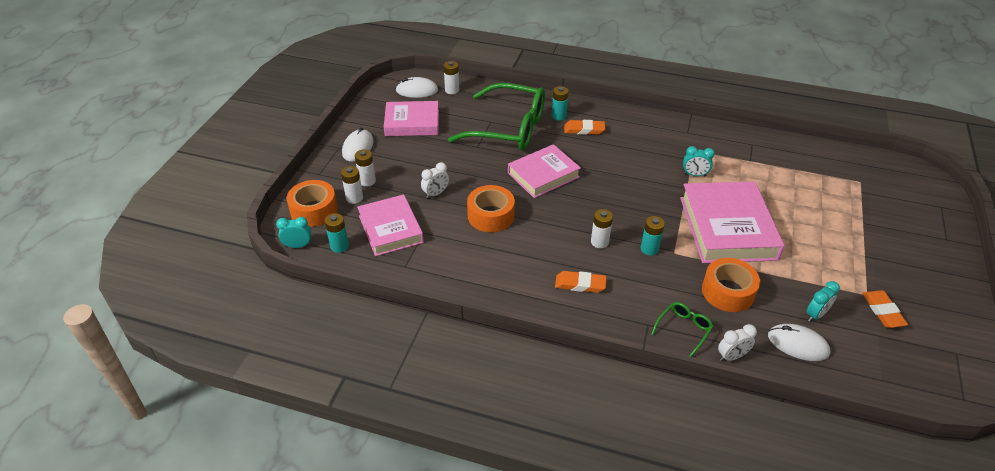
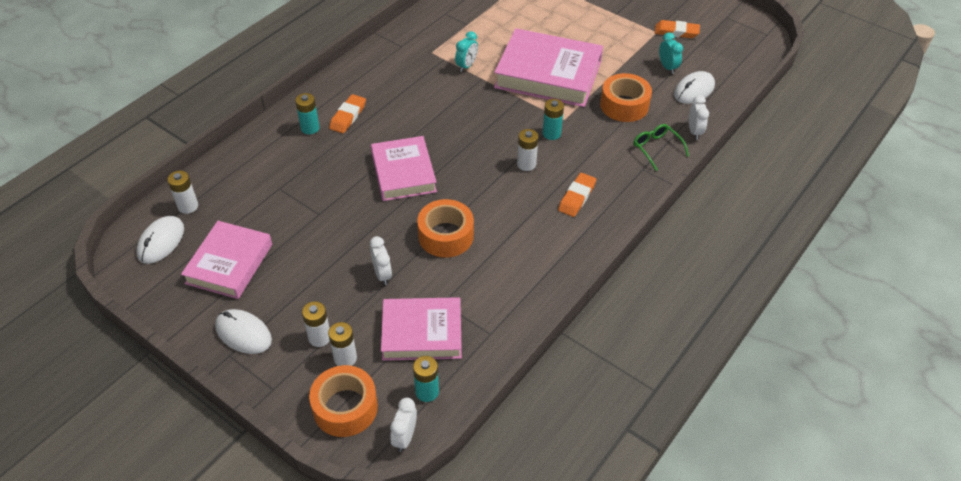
camera: 70 degrees left, 5 degrees up
turquoise clock [276,217,311,248] -> white clock [390,398,417,452]
green glasses [448,83,545,150] -> none

